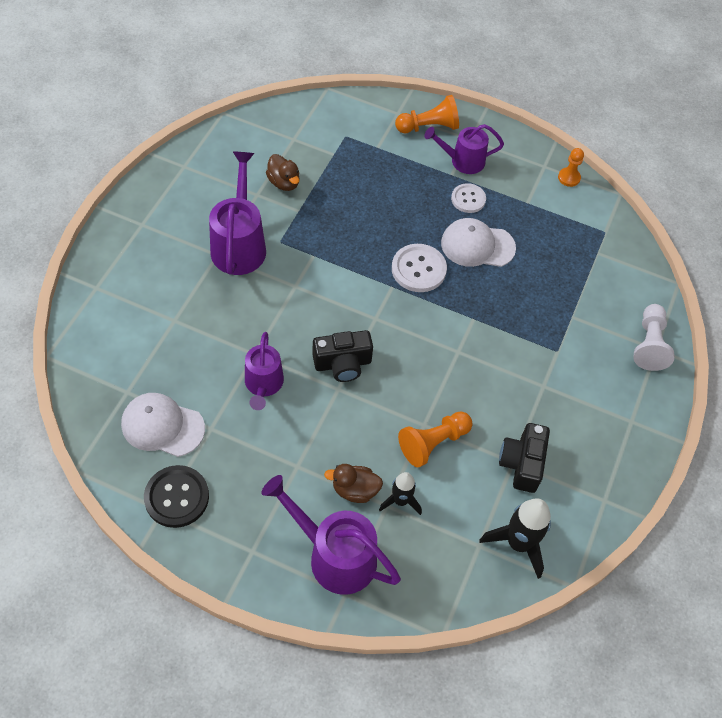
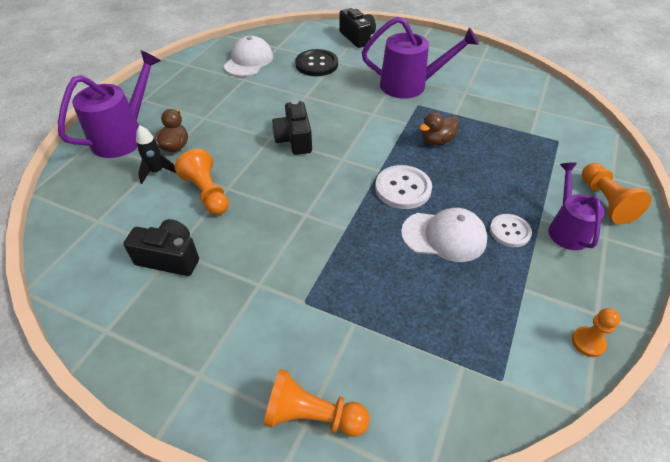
camera: 95 degrees right, 10 degrees down
black button [144,465,209,528] -> black button moved to [295,49,338,76]
purple watering can [245,332,284,410] -> none
brown duck [266,154,300,191] -> brown duck moved to [419,112,459,145]
white cap [441,218,516,267] -> white cap turned 90 degrees clockwise [401,208,487,262]
black rocket [479,498,551,579] -> none
white pawn [634,304,674,371] -> orange pawn [264,369,370,437]
none -> black camera [339,8,376,48]

